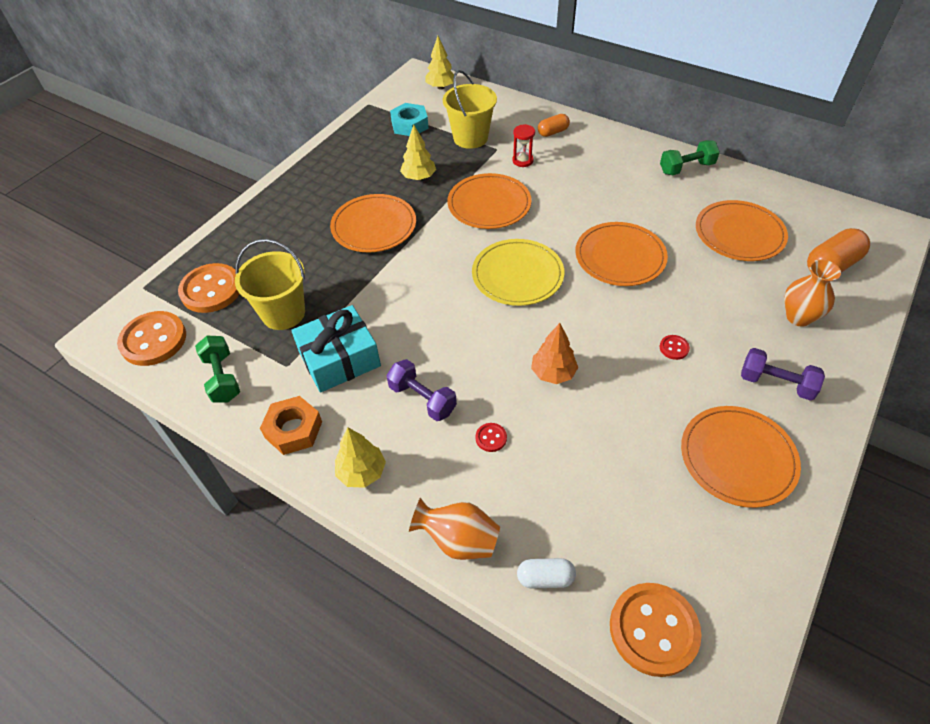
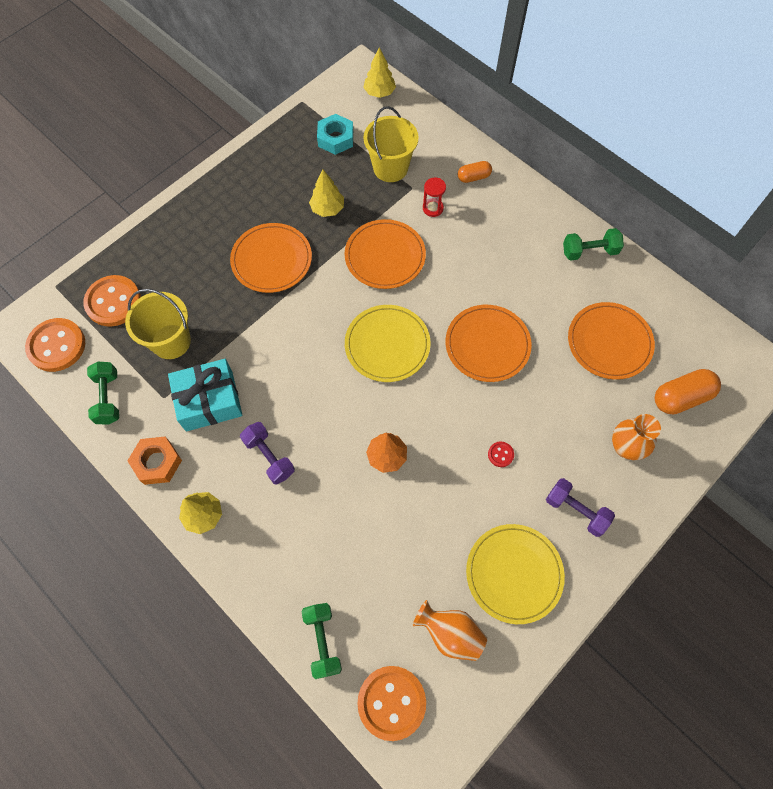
camera: 10 degrees right, 15 degrees up
orange vase [409,498,500,560] -> orange vase moved to [413,600,487,661]
red button [476,423,507,452] -> none
white capsule [517,558,576,588] -> green dumbbell [301,603,342,679]
orange plate [681,406,801,508] -> yellow plate [466,524,565,624]

